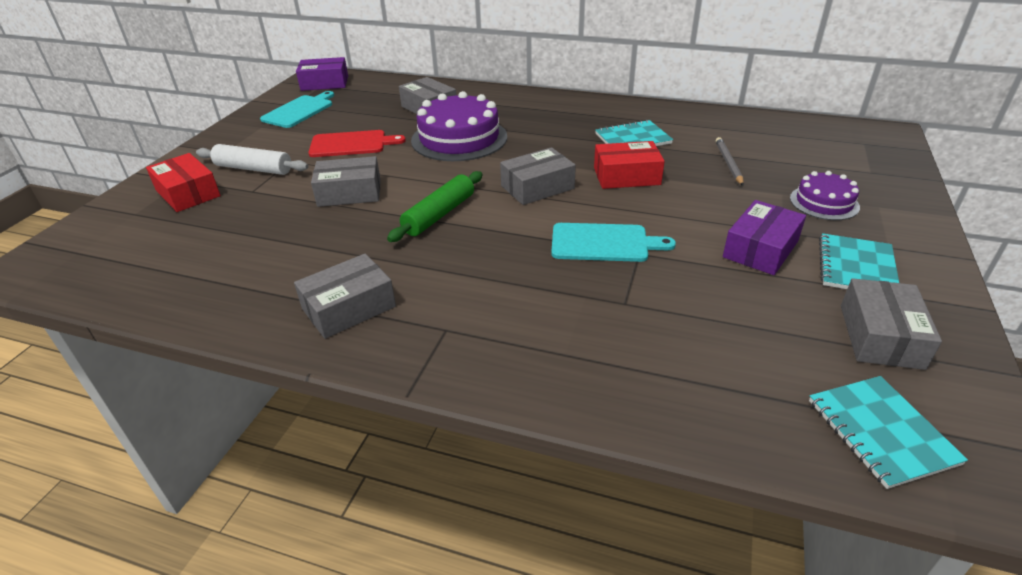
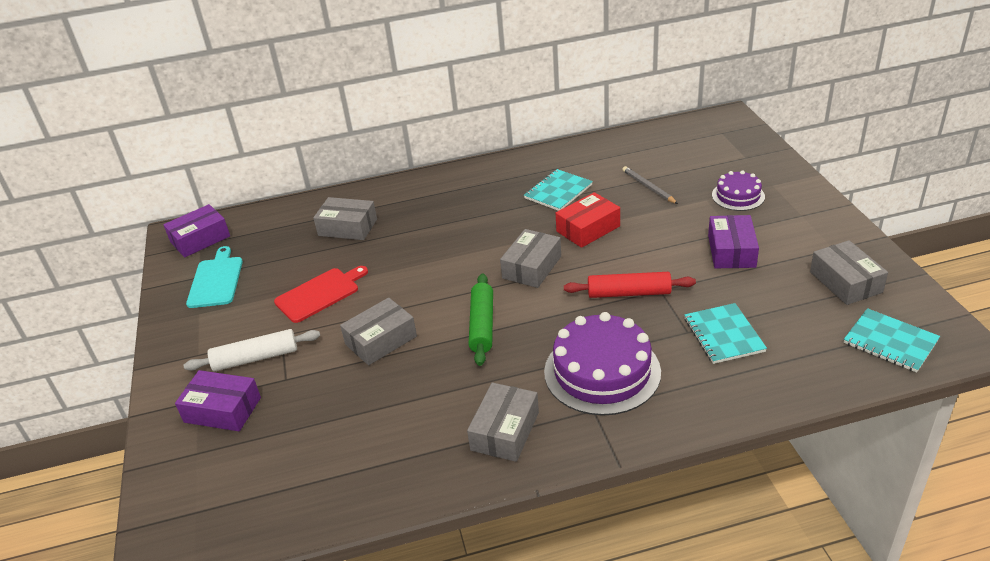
camera: 30 degrees left, 0 degrees up
red box [146,153,221,212] -> purple box [175,370,261,431]
purple cake [411,91,507,161] -> purple cake moved to [544,312,661,416]
turquoise cutting board [551,223,676,262] -> red rolling pin [564,272,696,298]
turquoise notebook [819,233,899,289] -> turquoise notebook moved to [684,303,767,364]

